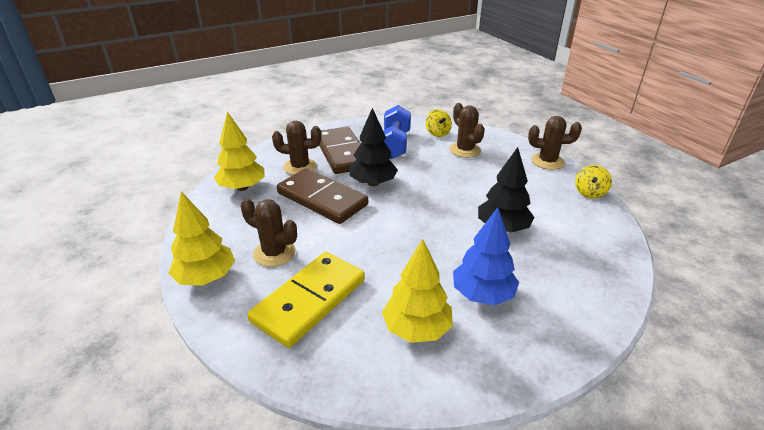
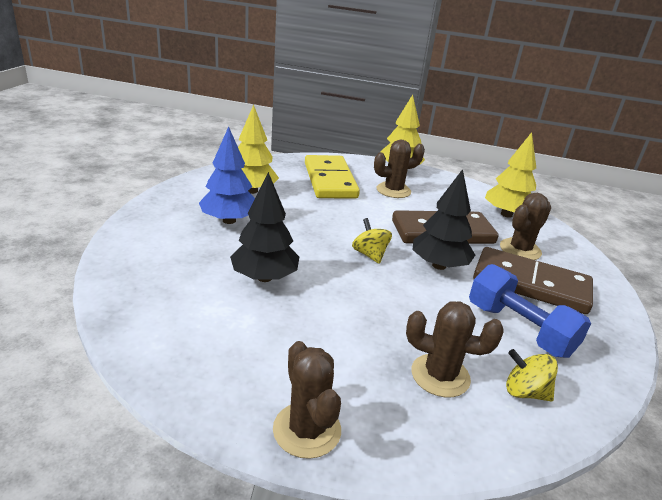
camera: 130 degrees right, 5 degrees down
brown cactus [528,116,582,170] -> brown cactus turned 75 degrees counterclockwise [273,341,341,459]
yellow spinning top [575,165,612,199] -> yellow spinning top moved to [352,218,392,264]

